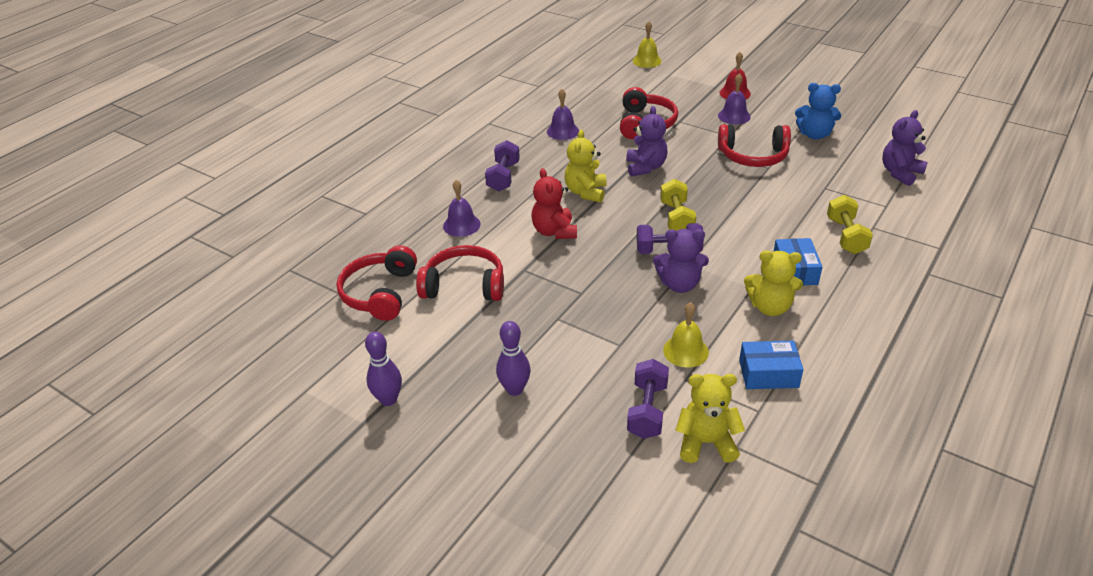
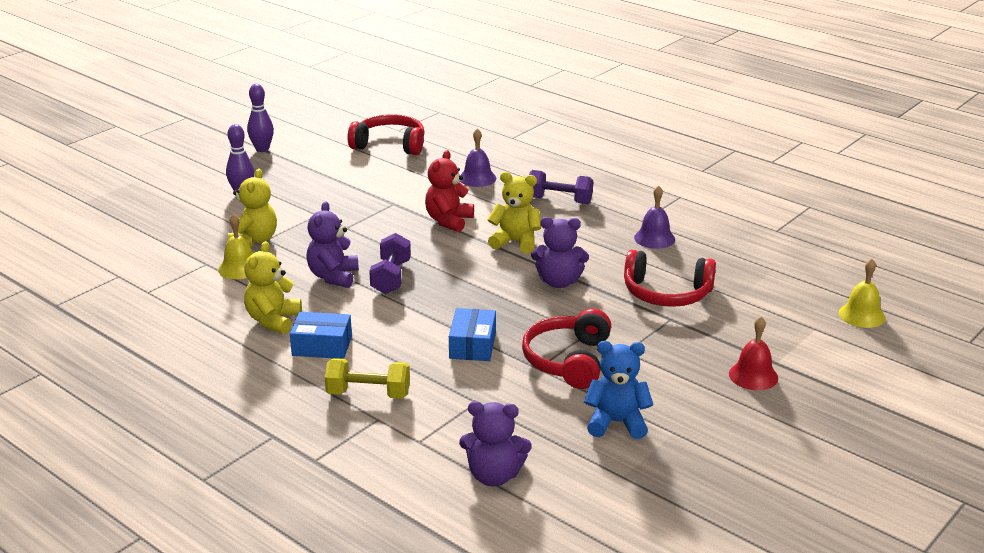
camera: 95 degrees right, 10 degrees down
red headphones [416,245,504,301] -> none
red teddy bear [531,168,577,239] -> red teddy bear turned 60 degrees counterclockwise [425,150,474,232]
purple dumbbell [627,359,669,439] -> none
yellow dumbbell [660,179,696,231] -> none
yellow teddy bear [675,374,745,463] -> yellow teddy bear moved to [228,169,277,247]
purple bell [718,73,751,124] -> none
blue box [739,341,804,389] -> blue box moved to [449,308,496,361]
blue teddy bear [795,83,841,140] -> blue teddy bear turned 75 degrees clockwise [584,341,653,439]
purple teddy bear [882,110,928,186] -> purple teddy bear turned 135 degrees clockwise [459,401,532,486]

